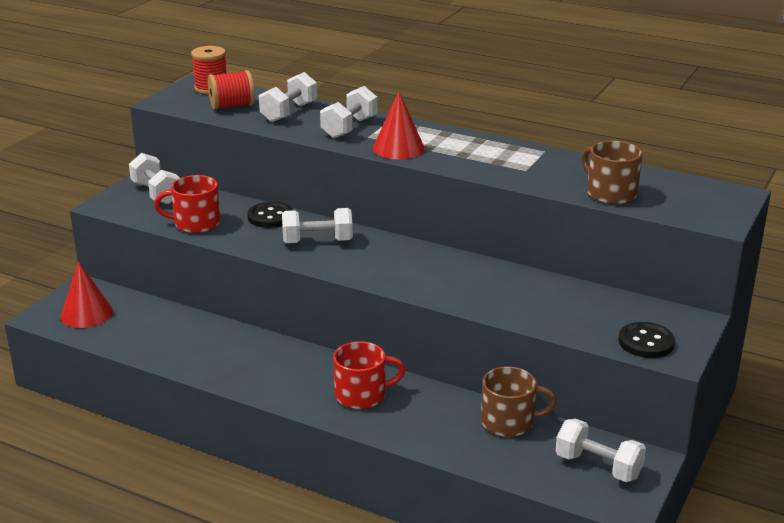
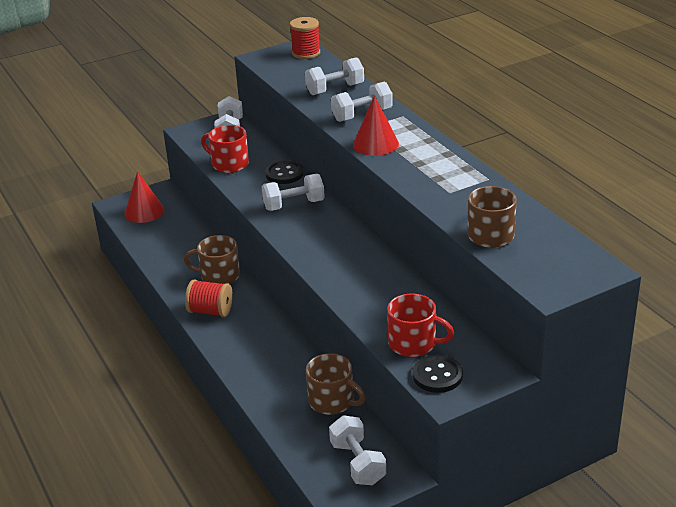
camera: 35 degrees right, 5 degrees up
red spool [208,70,255,110] -> red spool moved to [185,279,233,317]
white dumbbell [282,208,353,243] -> white dumbbell turned 45 degrees counterclockwise [262,174,325,211]
red mug [333,341,405,409] -> red mug moved to [387,294,454,357]
none -> brown mug [184,235,240,284]

